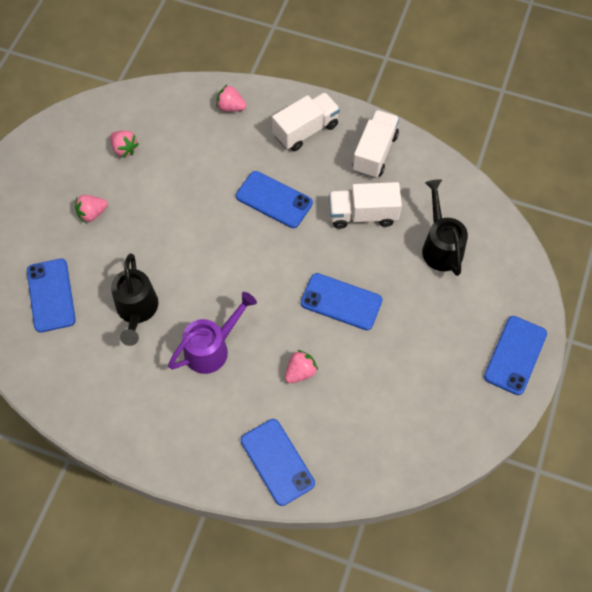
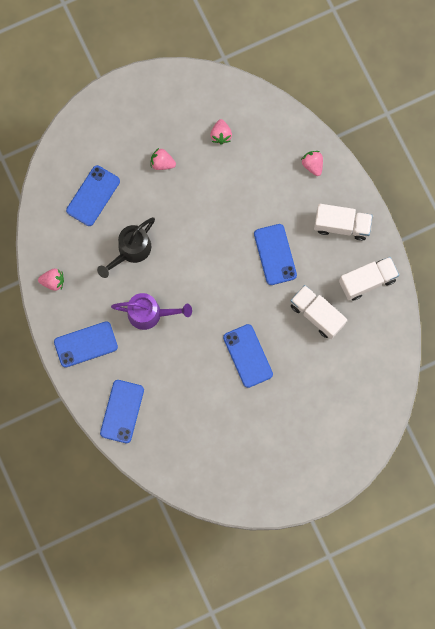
camera: 45 degrees right, 15 degrees up
pink strawberry [285,350,318,383] -> pink strawberry moved to [38,269,64,291]
black watering can [422,179,468,276] -> none
blue phone [484,316,547,395] -> blue phone moved to [54,321,118,368]

